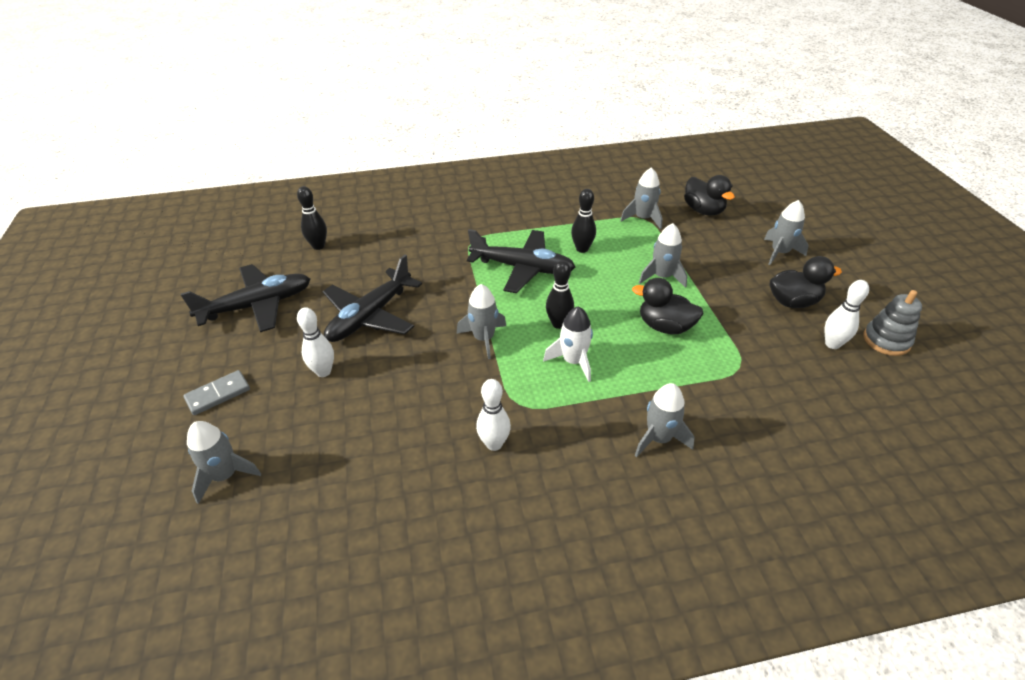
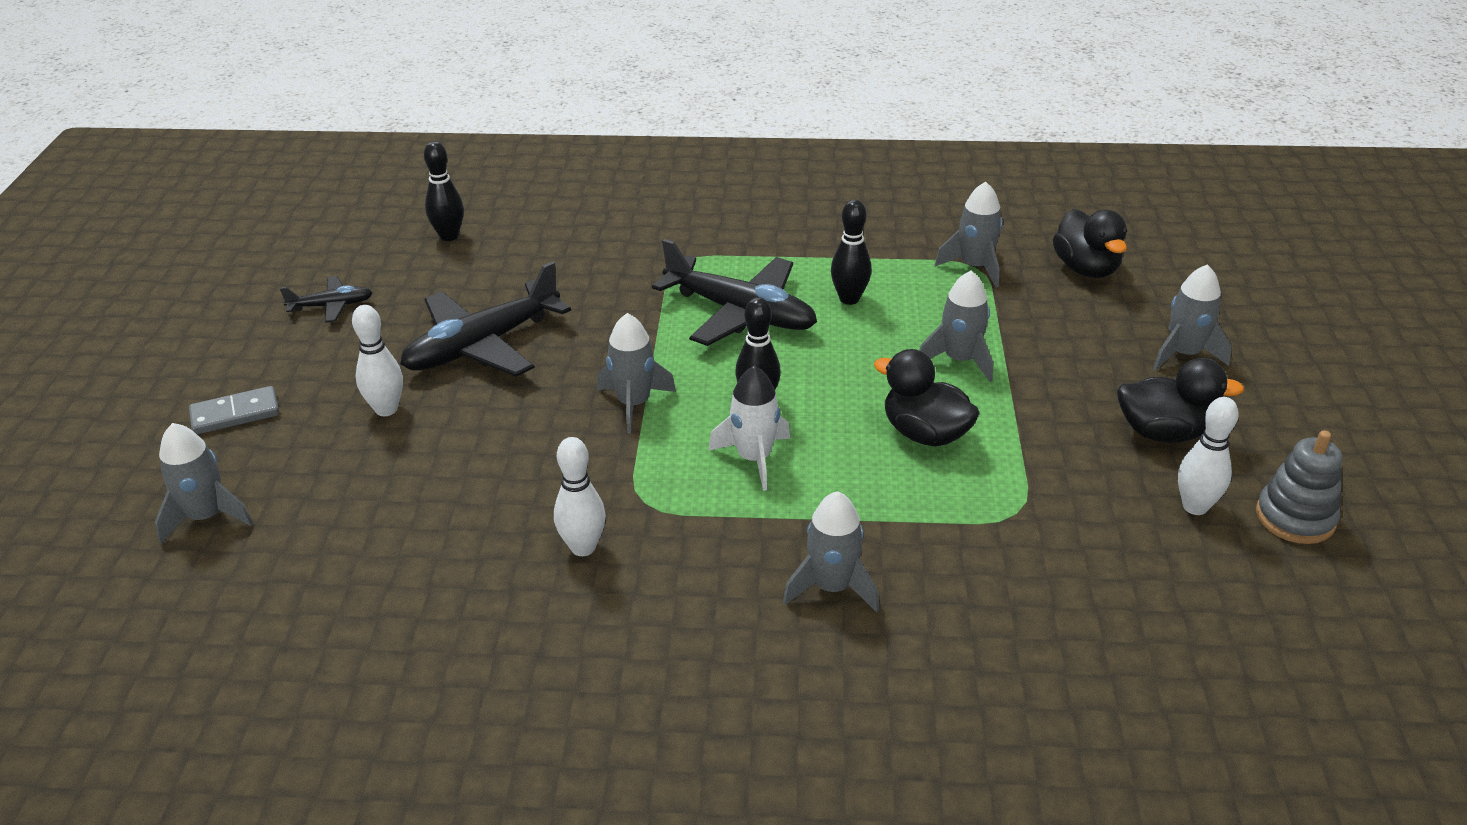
camera: 15 degrees right, 5 degrees down
black plane [181,264,310,332] -> black plane [280,276,373,323], size x0.49

